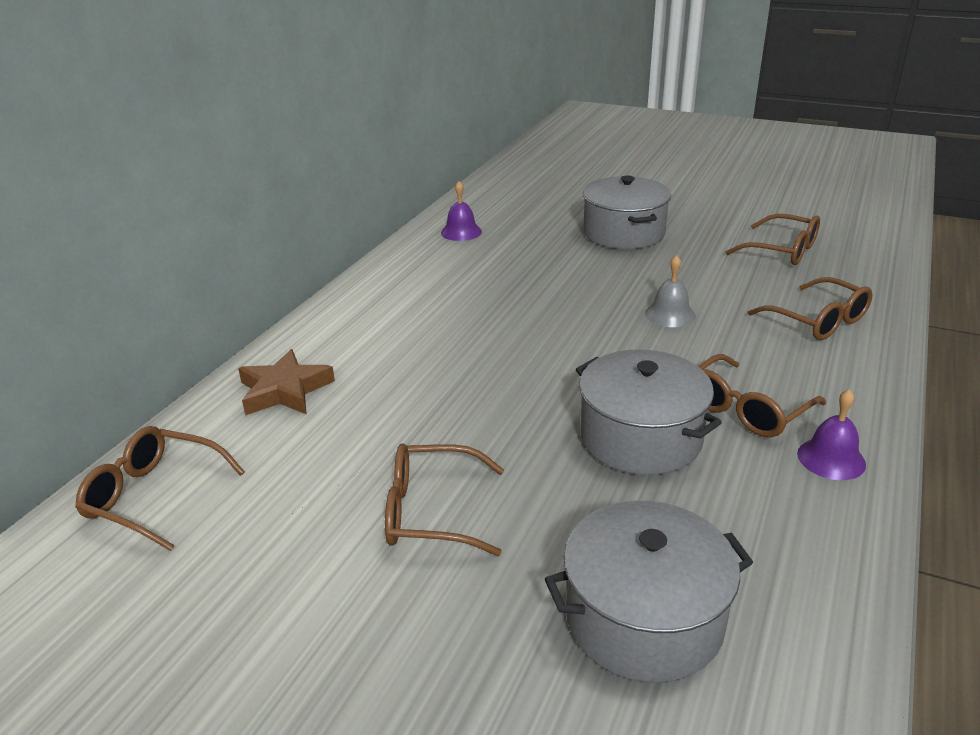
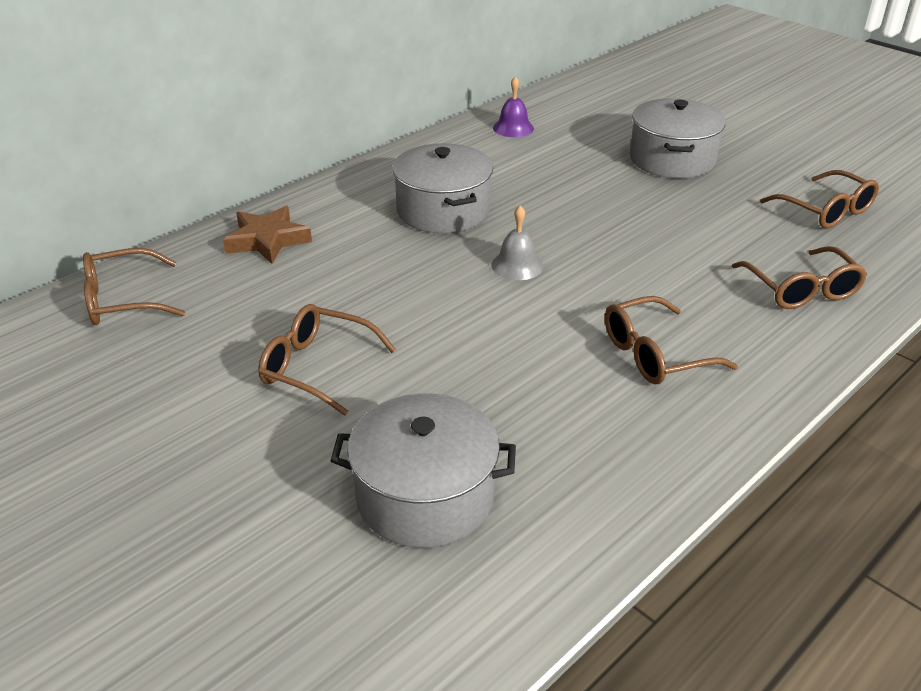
camera: 20 degrees right, 5 degrees up
brown glasses [75,426,245,551] -> brown glasses turned 60 degrees counterclockwise [83,248,185,325]
grey pot [576,349,722,475] -> grey pot moved to [392,143,493,233]
grey bell [645,255,696,327] -> grey bell moved to [491,206,544,280]
purple bell [797,389,866,480] -> none

